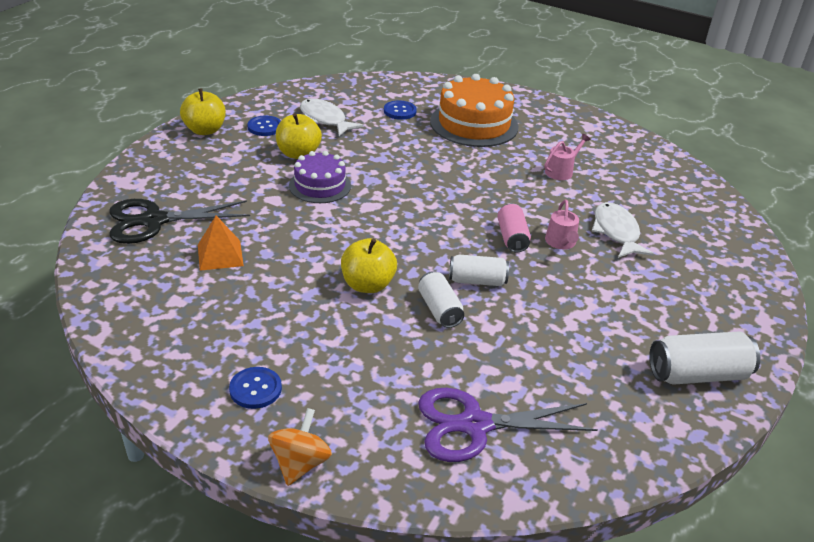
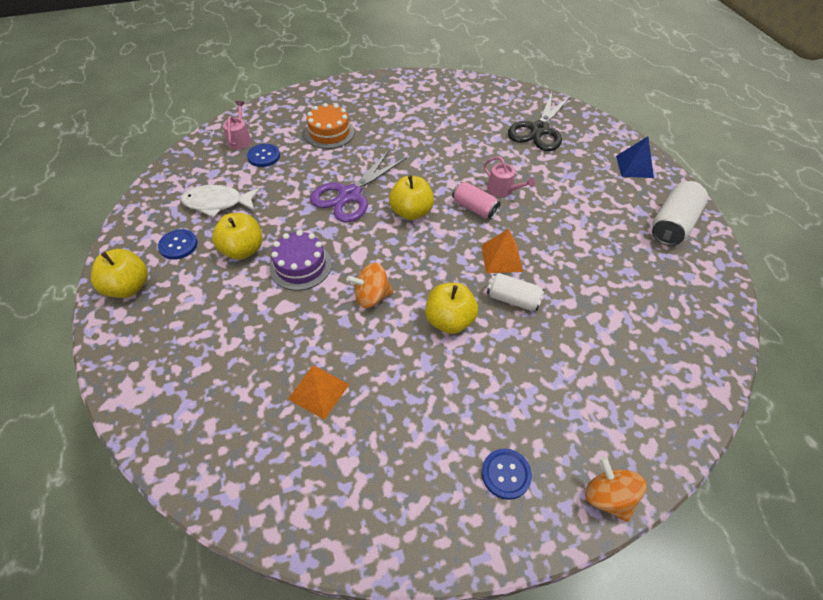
camera: 45 degrees left, 15 degrees up
black scissors [109,199,250,244] -> black scissors moved to [508,92,571,151]
purple scissors [418,388,598,462] -> purple scissors moved to [310,150,407,222]
orange cake [430,74,519,147] -> orange cake [305,103,354,149], size x0.61
white can [449,254,509,286] -> orange pyramid [481,229,523,273]
pink watering can [544,134,591,180] -> pink watering can moved to [223,101,251,150]
white fish [592,202,654,258] -> none
none -> orange spinning top [346,263,393,308]
none -> yellow apple [389,175,434,220]
none -> blue pyramid [616,136,654,178]

